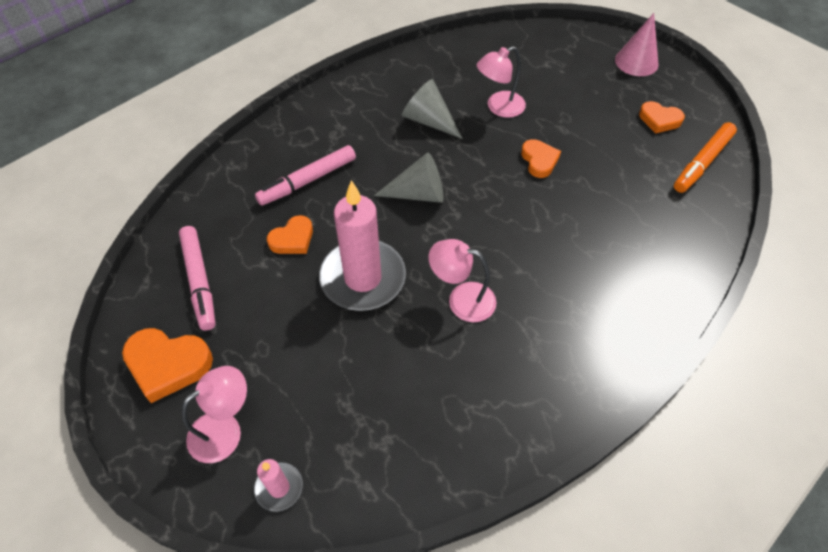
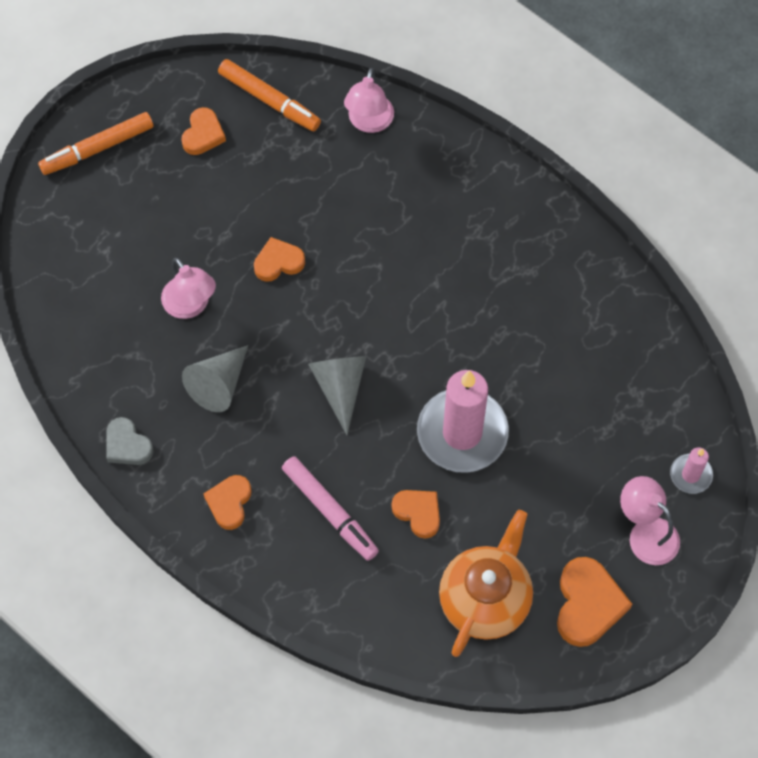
camera: 95 degrees left, 10 degrees up
pink marker [179,226,216,331] -> orange teapot [439,510,533,657]
pink lamp [428,239,496,322] -> pink lamp moved to [344,68,394,133]
pink cone [615,13,659,76] -> orange marker [38,112,154,175]
none -> grey heart [106,417,153,465]
none -> orange heart [204,475,251,530]

